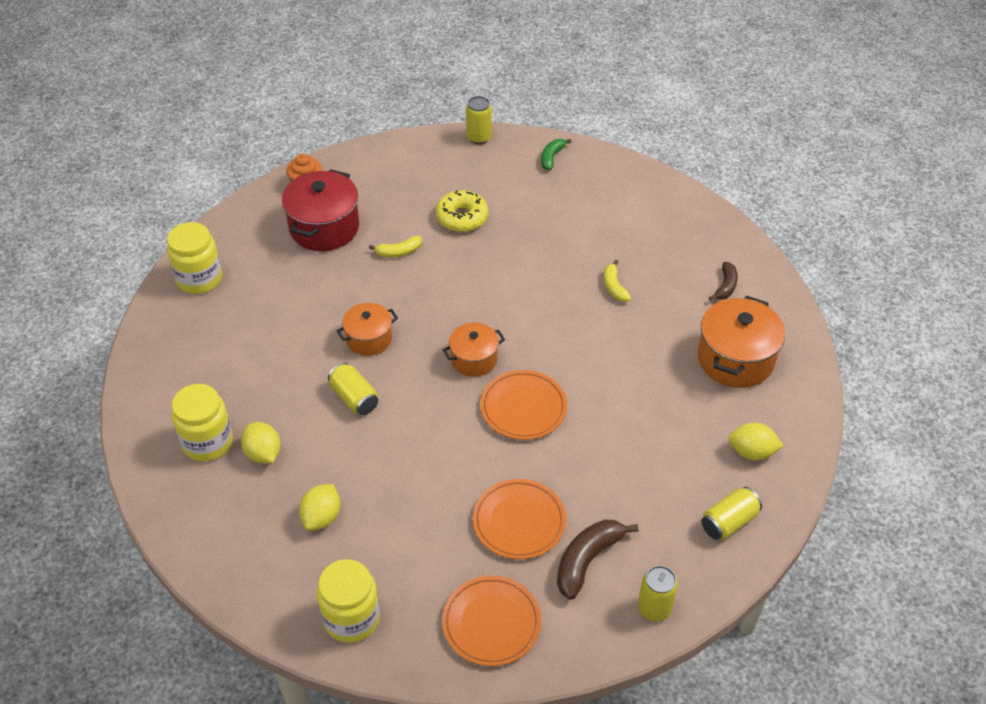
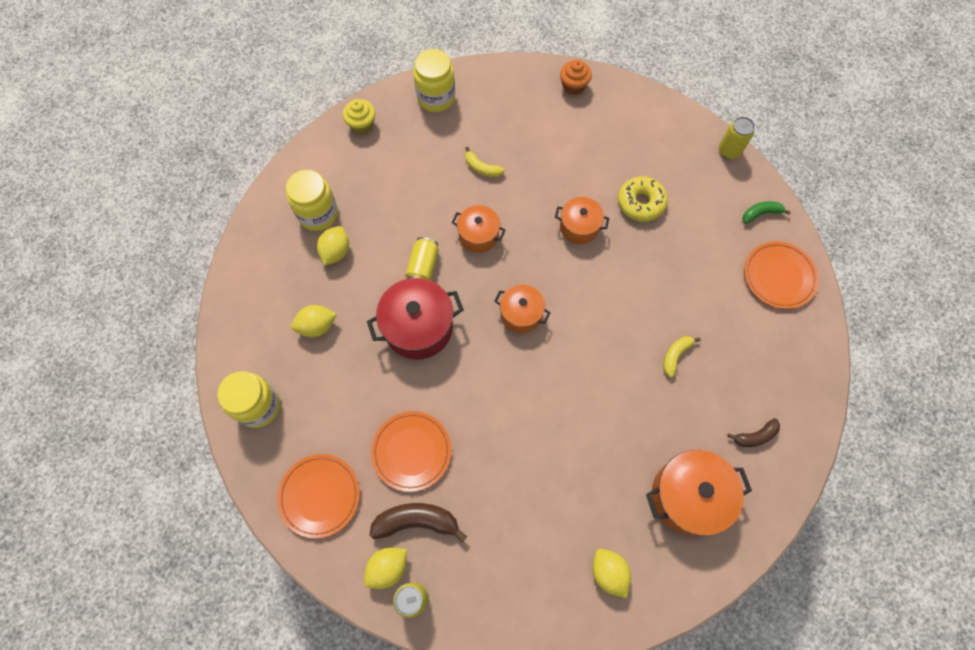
camera: 50 degrees right, 20 degrees up
red pot [282,169,359,251] -> red pot moved to [367,278,464,359]
yellow banana [369,236,422,258] -> yellow banana moved to [465,147,505,177]
orange plate [481,370,567,440] -> orange plate moved to [744,241,819,309]
yellow can [701,487,762,540] -> none
none -> yellow cupcake [343,99,375,134]
none -> yellow lemon [364,547,407,589]
none -> orange pot [555,197,609,244]

